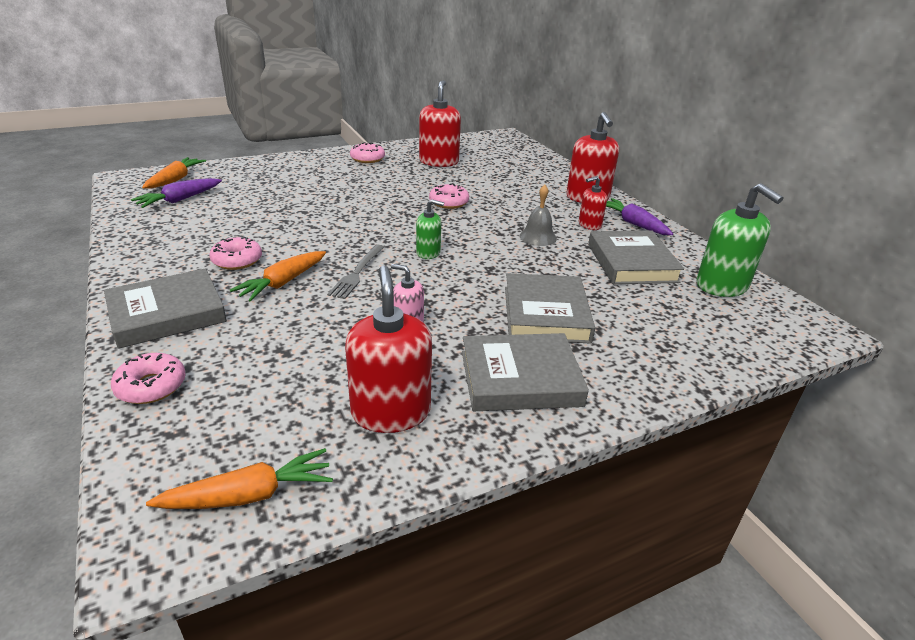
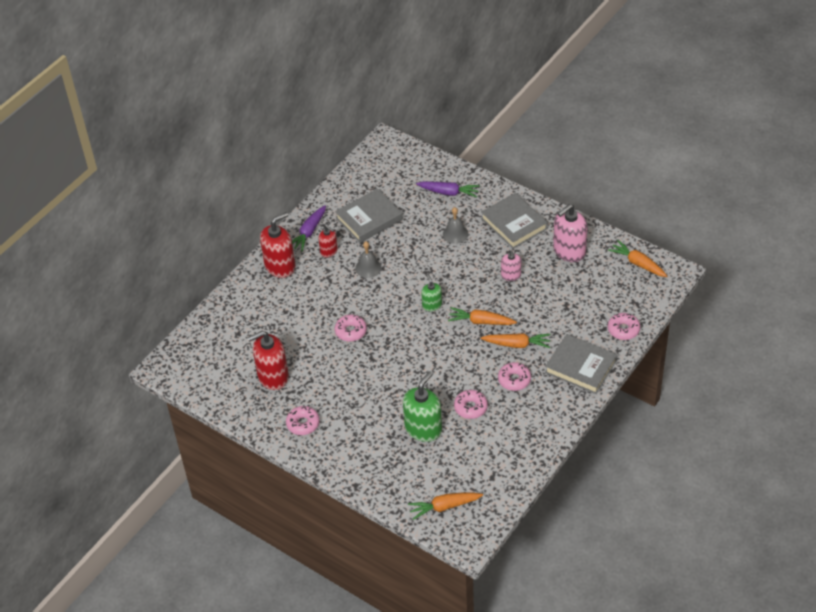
camera: 115 degrees left, 15 degrees up
purple carrot [131,178,222,208] -> purple carrot moved to [416,181,480,198]
grey fork [327,245,384,299] -> orange carrot [448,307,517,325]
red soap dispenser [345,266,432,433] -> pink soap dispenser [553,204,588,262]
grey book [505,273,595,344] -> grey bell [443,207,469,244]
green soap dispenser [697,183,783,297] -> green soap dispenser moved to [403,371,442,442]
none -> pink donut [454,390,488,419]

